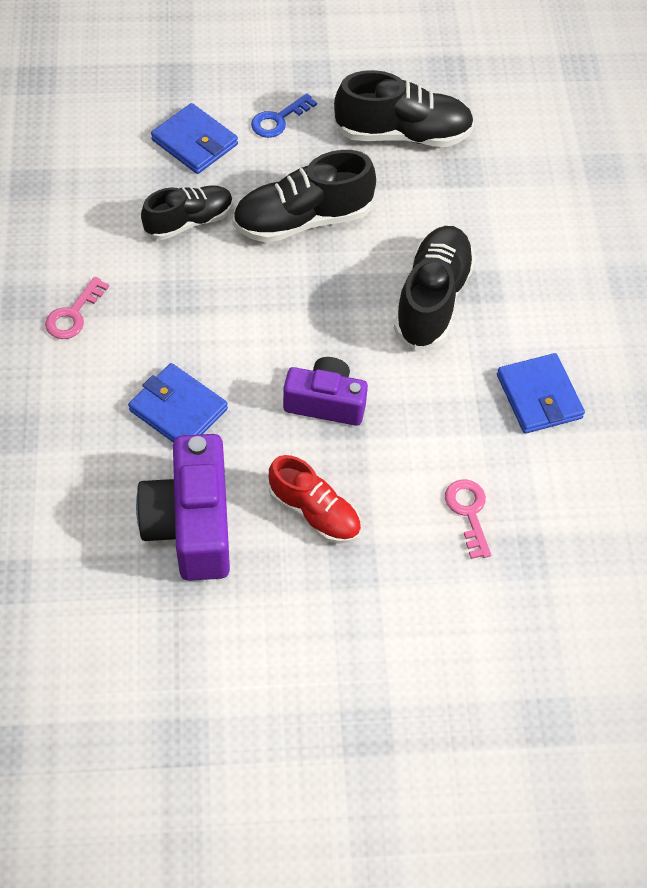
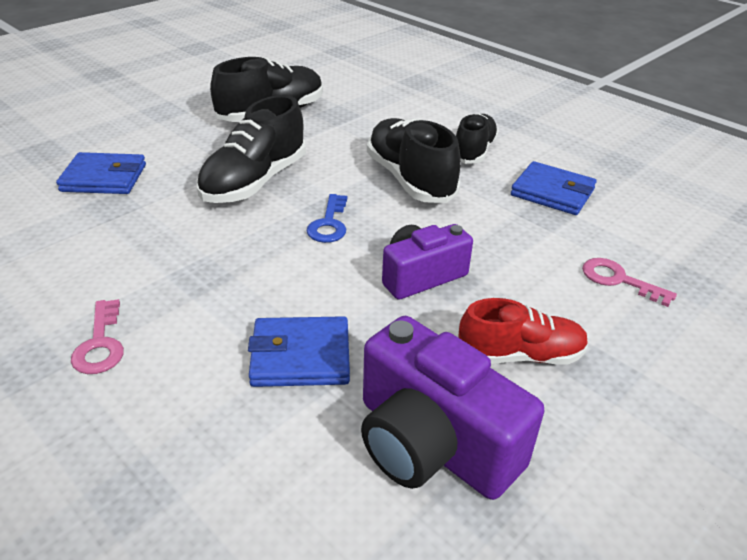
camera: 40 degrees left, 20 degrees down
black shoe [141,185,233,240] -> black shoe moved to [456,113,499,164]
blue key [251,93,317,138] -> blue key moved to [307,194,347,243]

